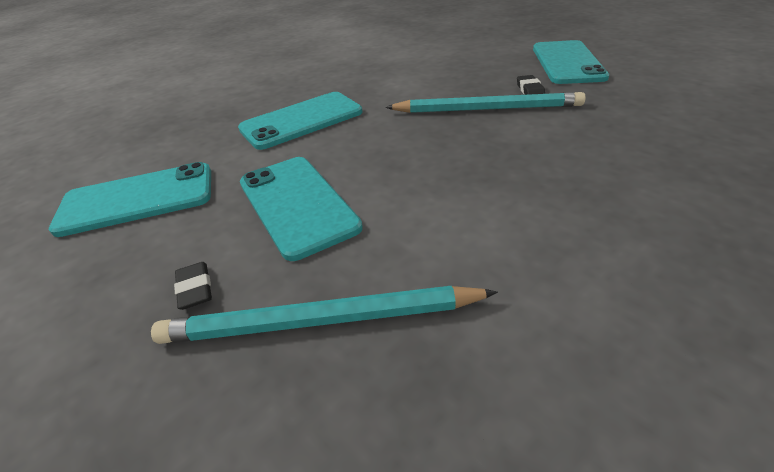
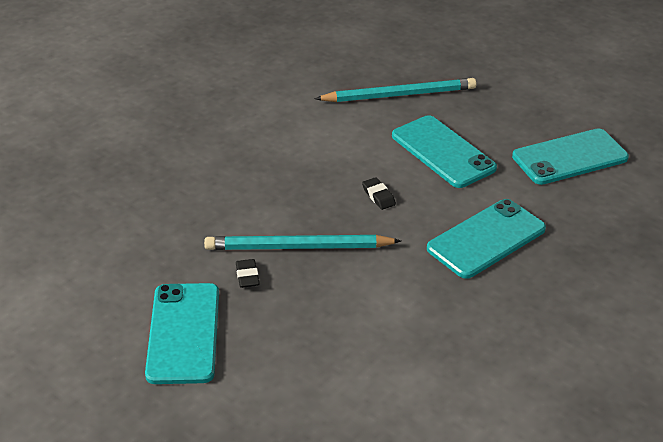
camera: 170 degrees right, 0 degrees up
black eraser [174,262,212,310] -> black eraser moved to [362,177,396,210]

